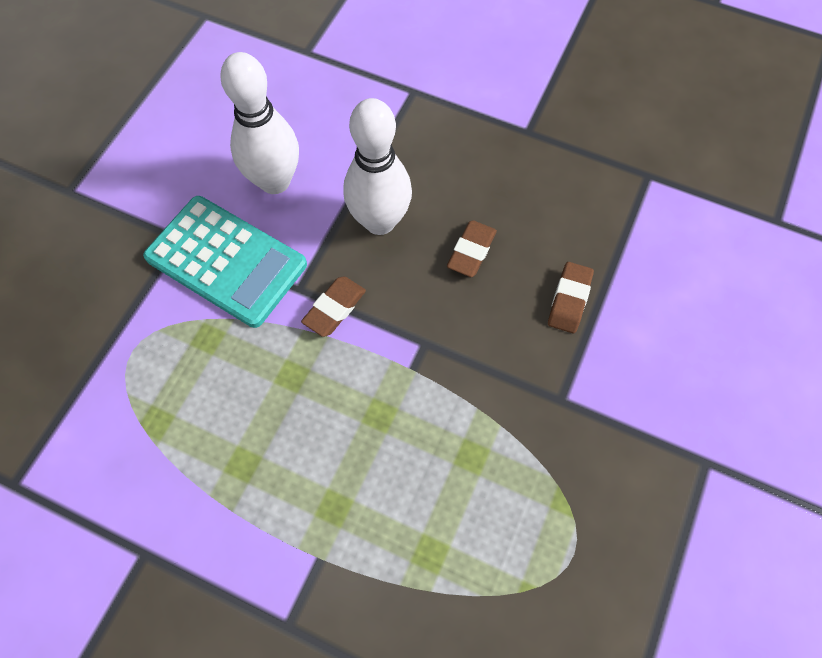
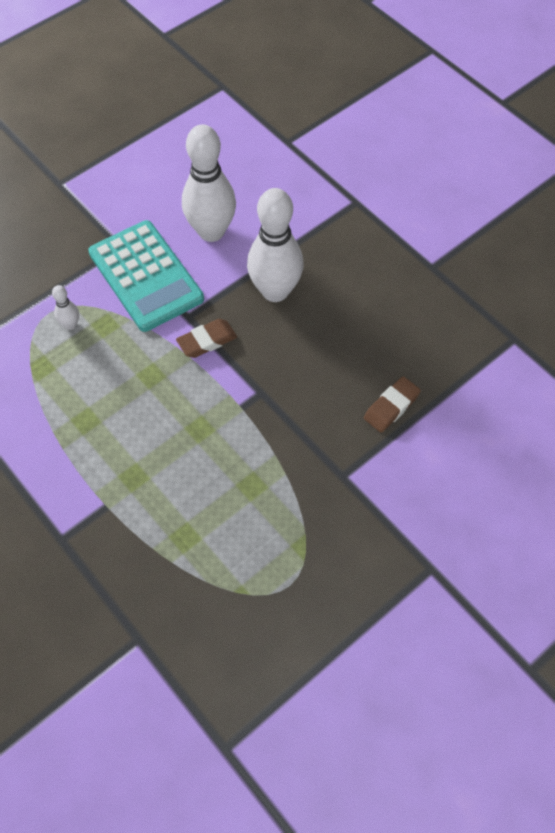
camera: 25 degrees right, 5 degrees down
brown eraser [447,220,497,277] -> none
none -> white bowling pin [52,285,79,330]

